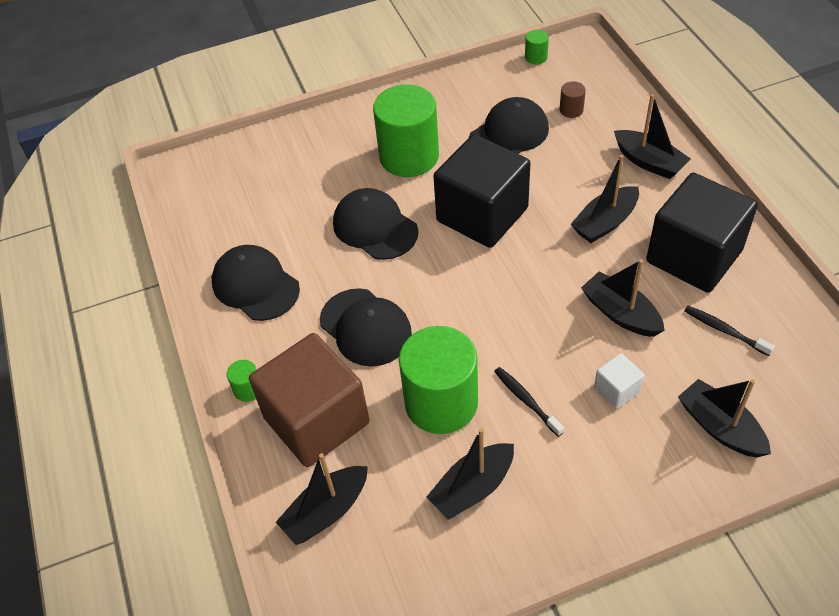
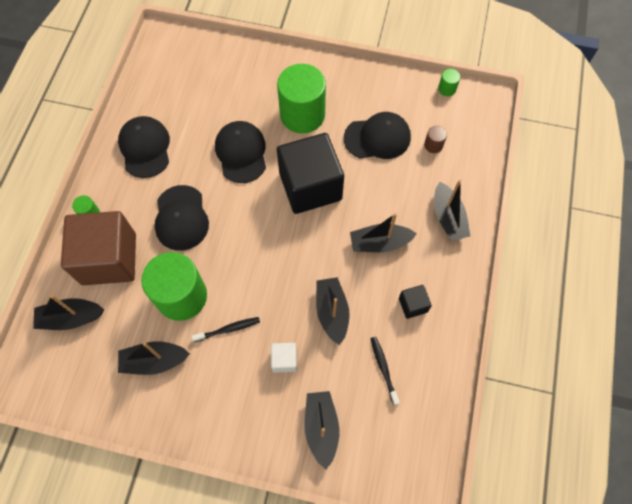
camera: 30 degrees right, 15 degrees up
black toothbrush [494,367,564,437] -> black toothbrush turned 75 degrees clockwise [191,317,260,342]
black cube [646,173,758,293] -> black cube [399,285,432,319], size x0.42

